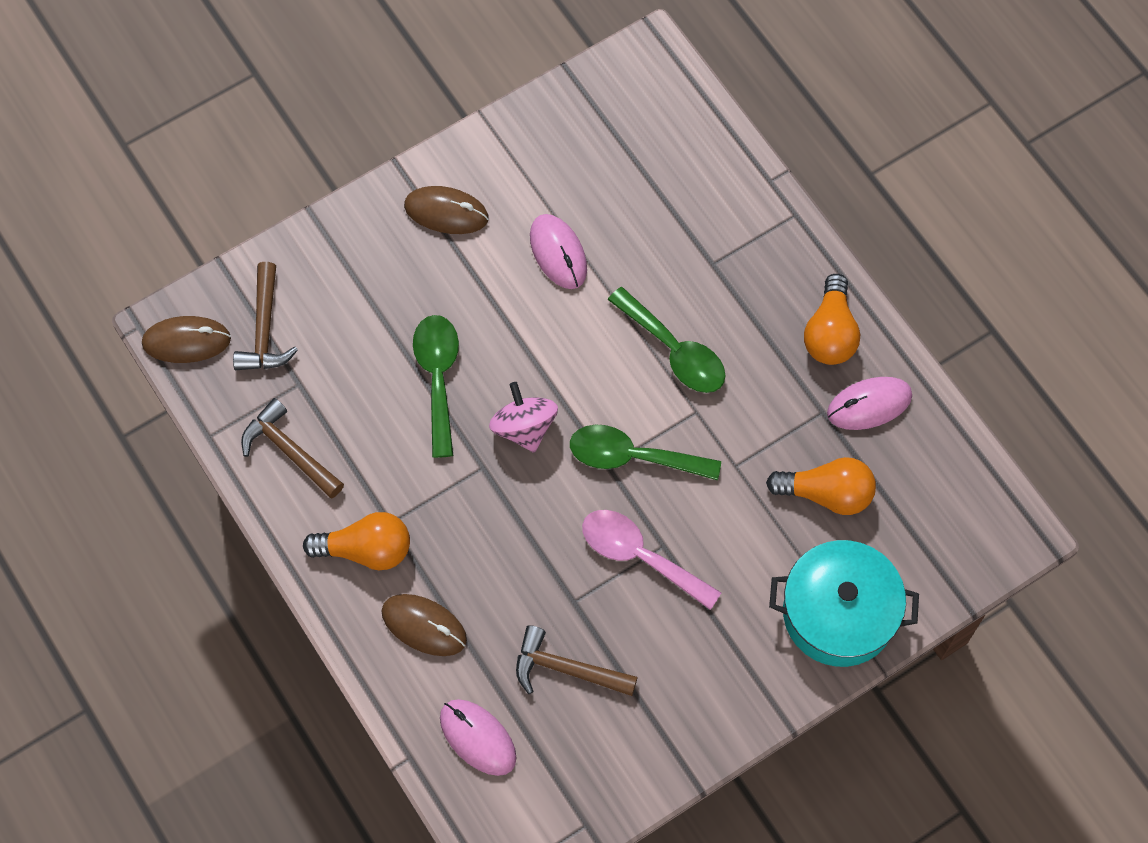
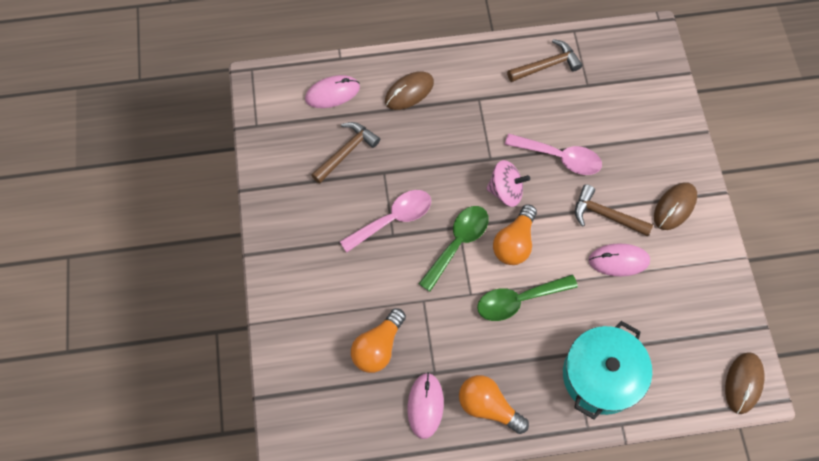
camera: 115 degrees right, 0 degrees up
brown mouse [142,316,231,363] -> brown mouse moved to [725,352,764,414]
brown hammer [233,262,298,370] -> brown hammer moved to [575,185,653,236]
orange light bulb [303,512,410,570] -> orange light bulb moved to [493,204,537,265]
green spoon [413,315,459,458] -> pink spoon [505,134,602,175]
turquoise pot [769,540,919,667] -> turquoise pot moved to [563,321,652,419]

